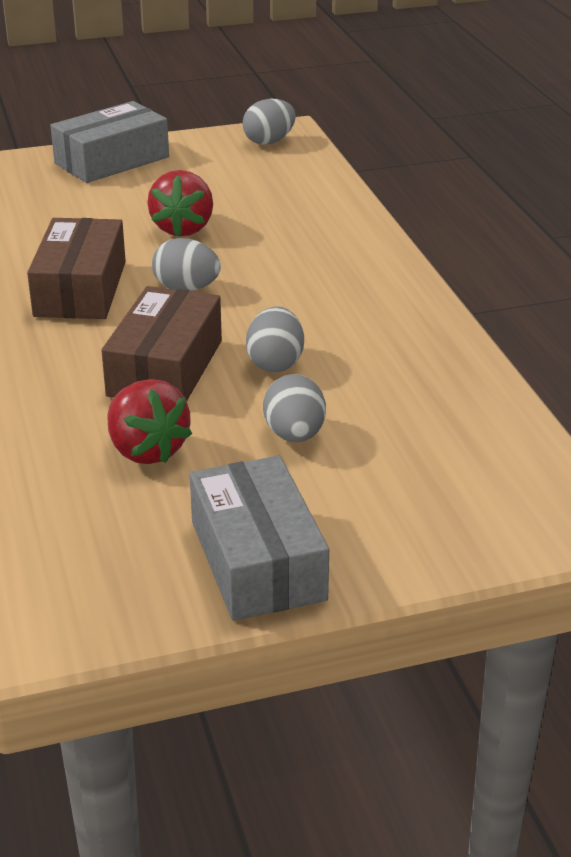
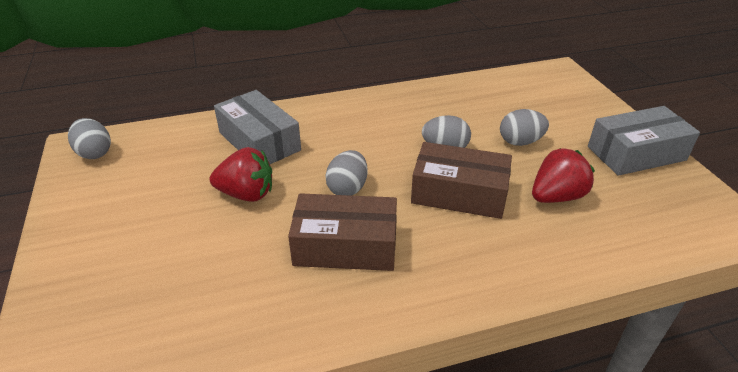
camera: 90 degrees left, 5 degrees up
grey box [50,101,169,183] -> grey box moved to [214,90,301,164]

